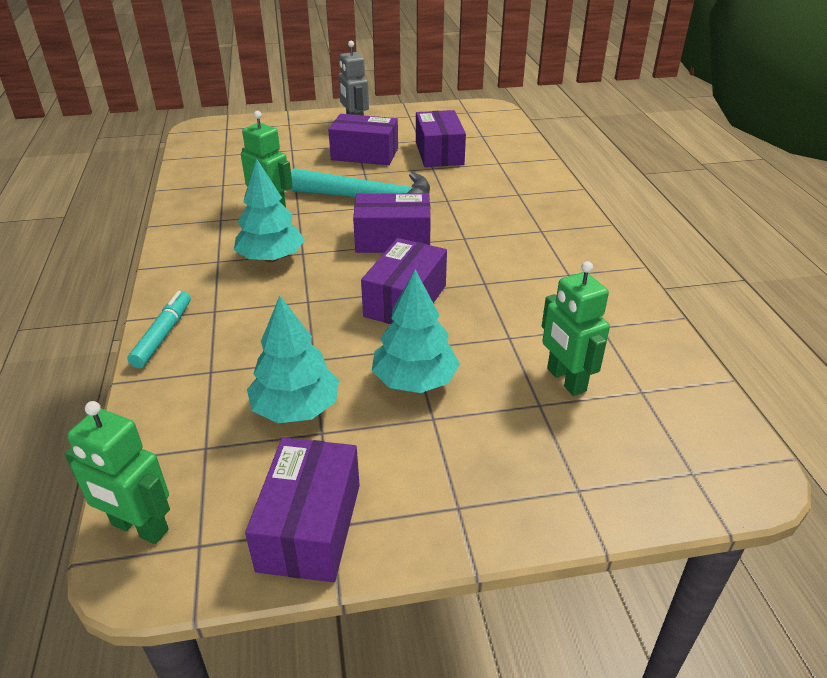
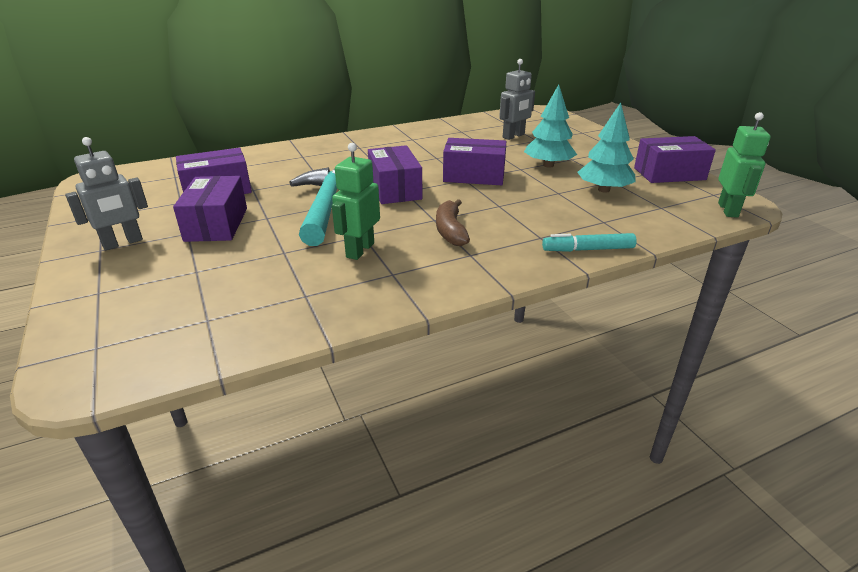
camera: 105 degrees left, 5 degrees down
turquoise tree [234,158,305,262] -> brown banana [436,199,470,246]
green robot [542,261,610,396] -> grey robot [499,59,535,140]

